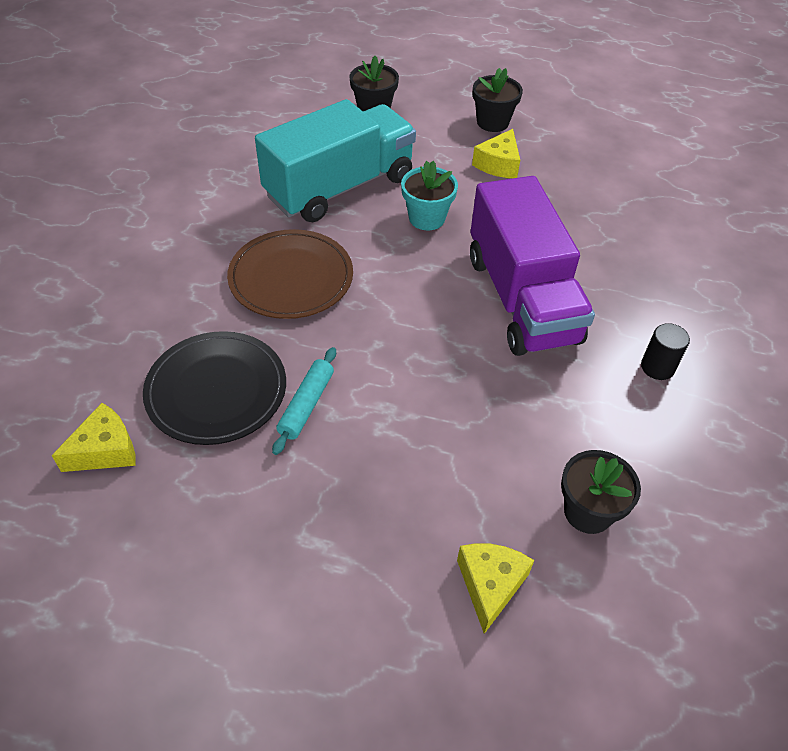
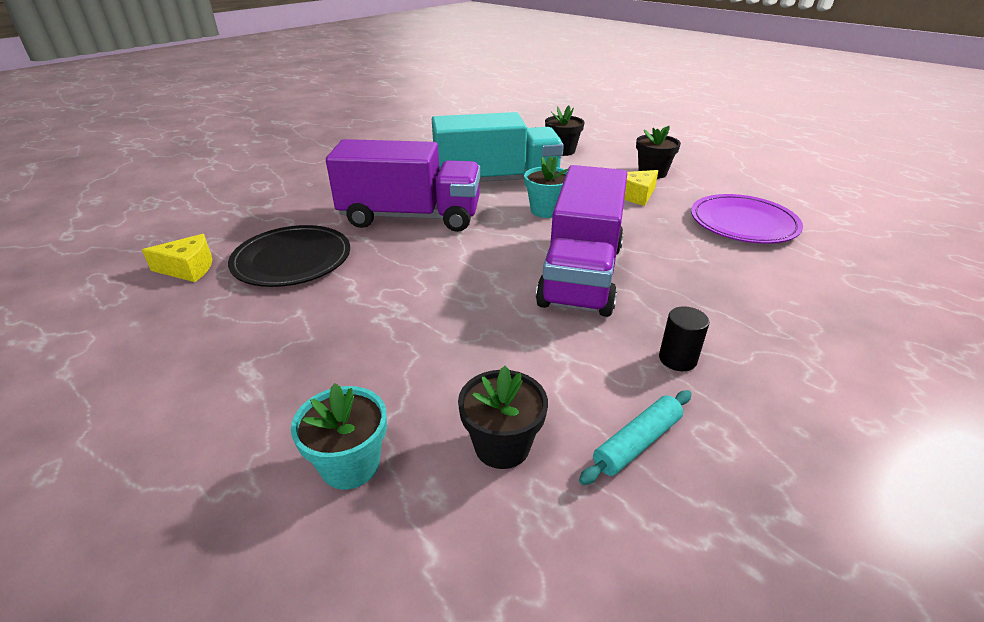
camera: 30 degrees right, 15 degrees down
brown plate [227,229,353,319] -> purple truck [326,139,481,232]
turquoise rolling pin [272,347,336,455] -> turquoise rolling pin moved to [579,390,692,485]
yellow cheese [457,543,534,634] -> turquoise flower pot [291,384,387,490]
none -> purple plate [691,194,803,244]

